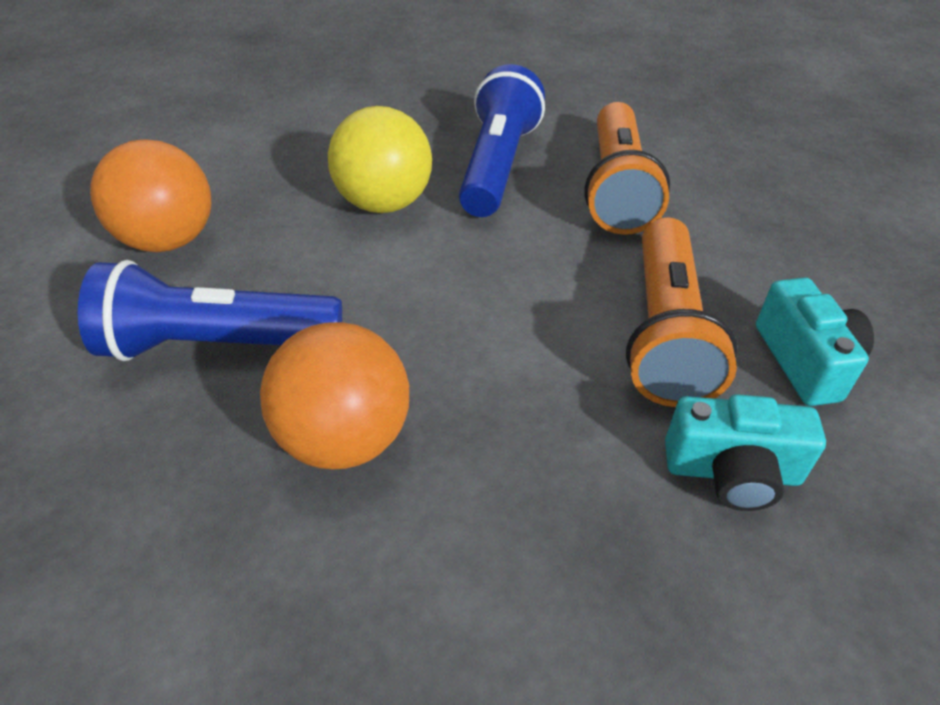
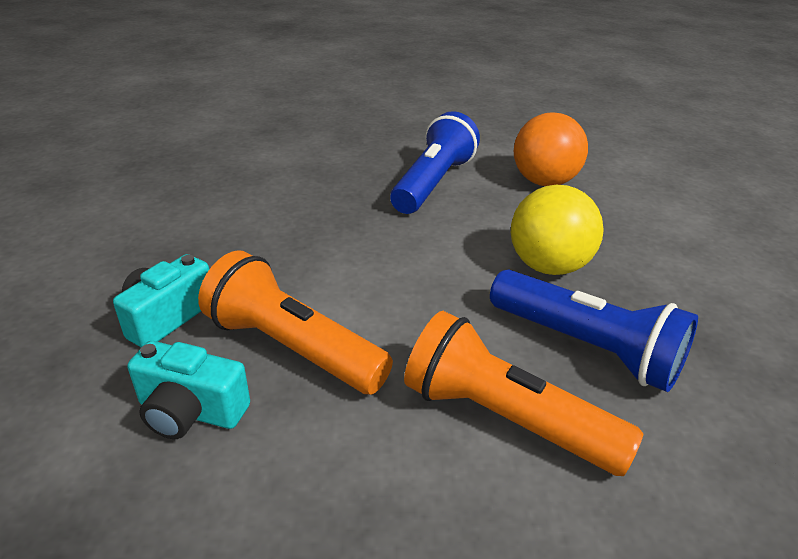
camera: 115 degrees right, 10 degrees down
orange ball [260,322,409,470] -> none

